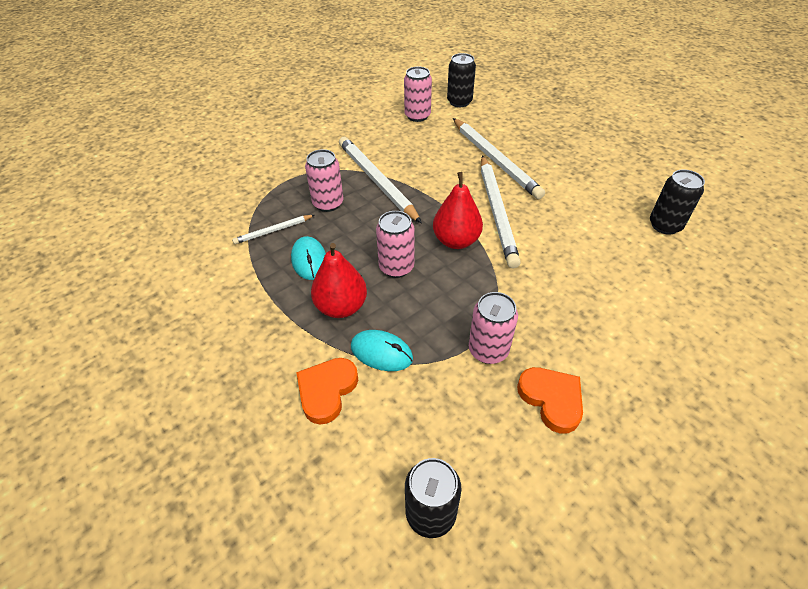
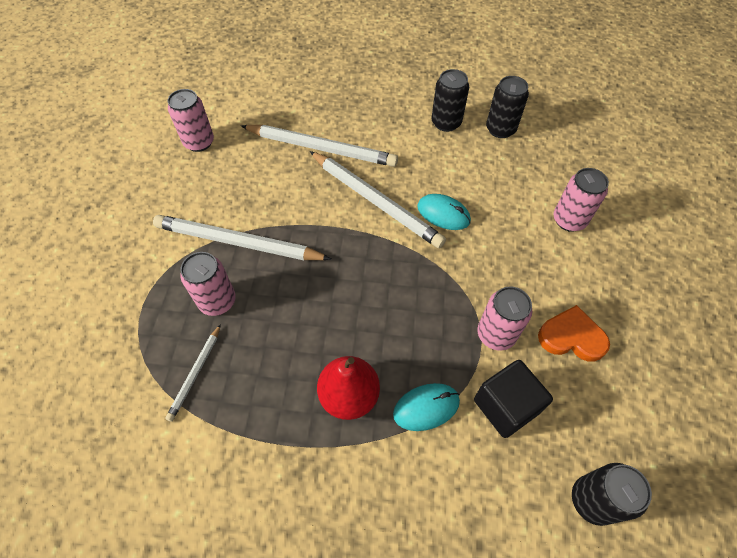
camera: 45 degrees left, 10 degrees up
turquoise mouse [291,236,326,280] -> turquoise mouse moved to [417,194,471,230]
orange heart [296,358,358,425] -> none
pink can [376,211,414,278] -> pink can moved to [554,168,609,232]
red pear [433,172,483,249] -> none
black can [447,53,476,107] -> black can moved to [432,69,469,132]
none -> black cube [474,360,553,438]

